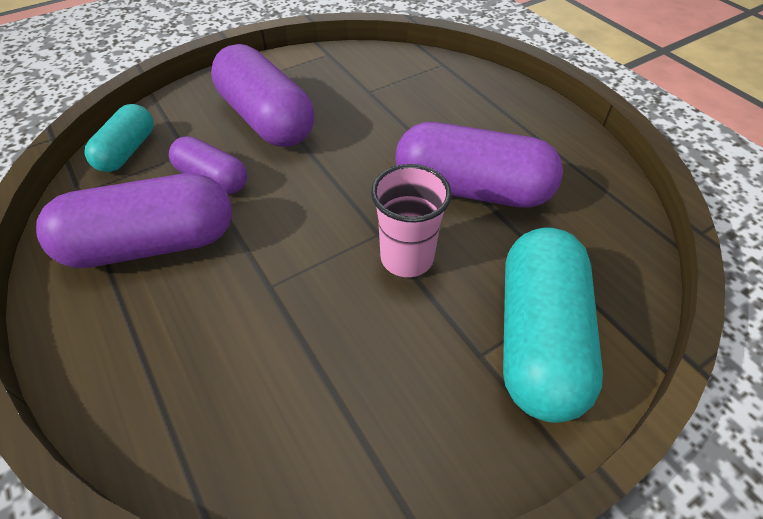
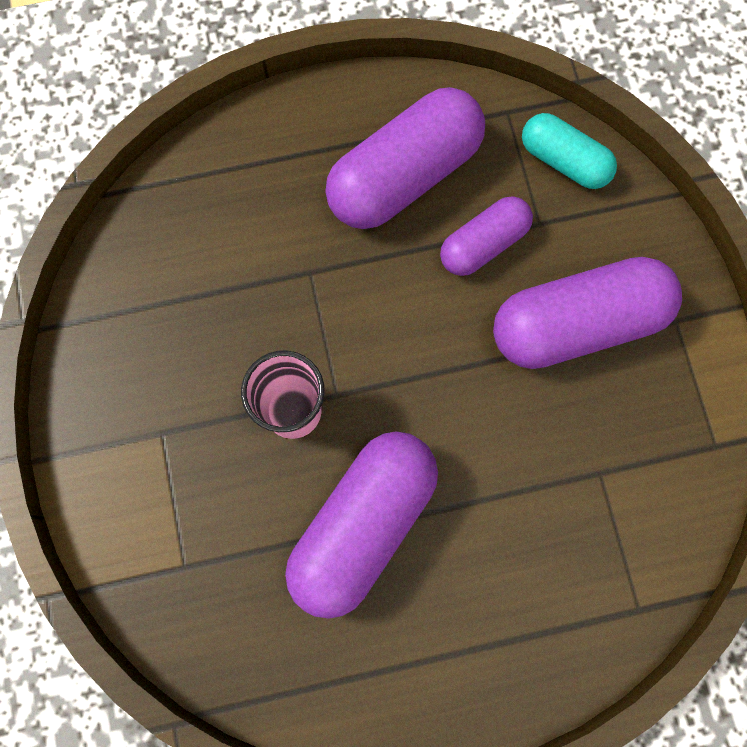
camera: 110 degrees right, 25 degrees up
purple capsule [36,173,232,268] -> purple capsule turned 45 degrees clockwise [325,87,485,229]
turquoise capsule [503,228,603,423] -> none

